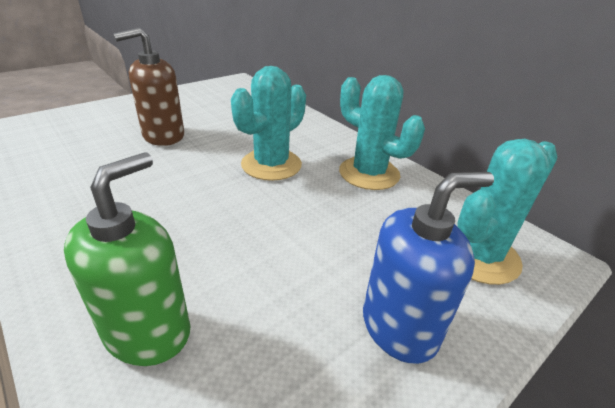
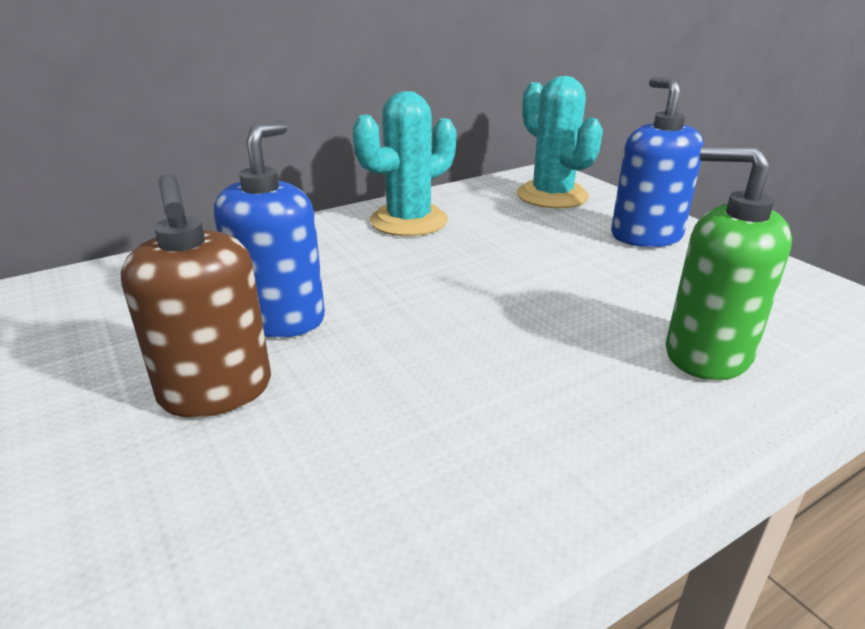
camera: 80 degrees left, 5 degrees down
turquoise cactus [231,66,306,181] -> none
none -> blue soap dispenser [214,121,325,338]

